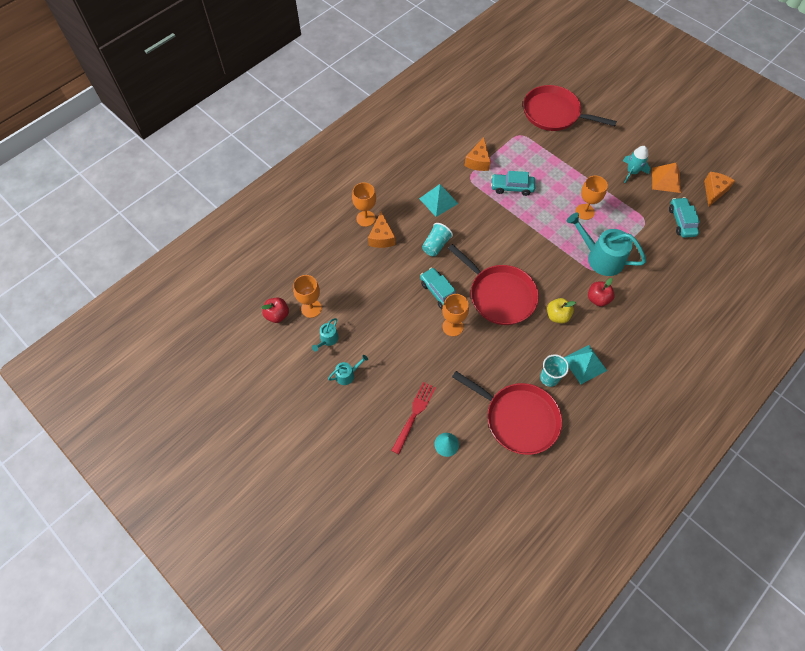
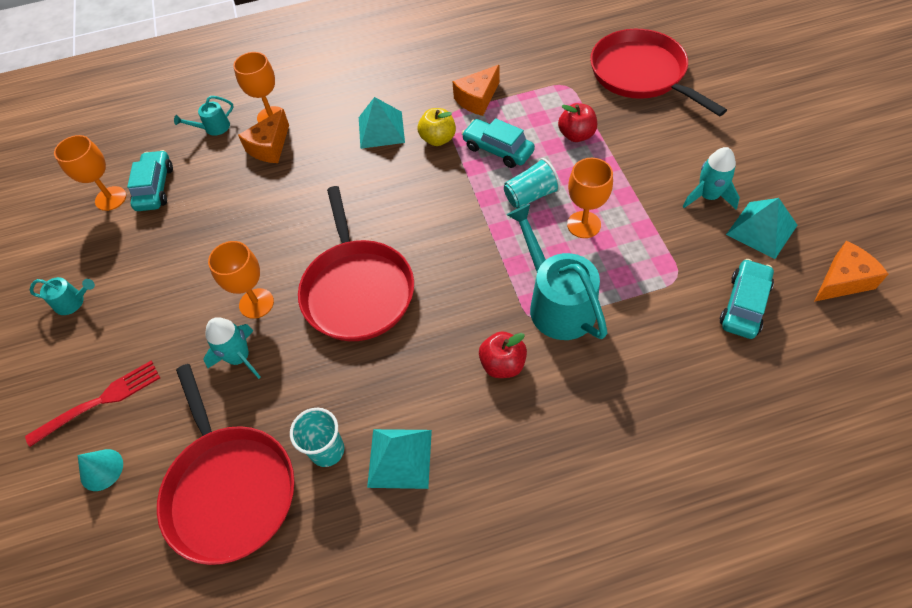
camera: 35 degrees right, 5 degrees down
red apple [261,298,289,323] -> red apple moved to [558,103,597,142]
turquoise watering can [312,318,339,352] -> turquoise watering can moved to [174,96,234,136]
turquoise car [420,268,456,309] -> turquoise car moved to [127,150,173,211]
turquoise cup [422,223,453,256] -> turquoise cup moved to [504,158,560,209]
yellow apple [547,298,576,323] -> yellow apple moved to [418,108,456,146]
orange pyramid [652,163,681,193] -> turquoise pyramid [726,198,797,259]
none -> turquoise rocket [203,317,261,379]

